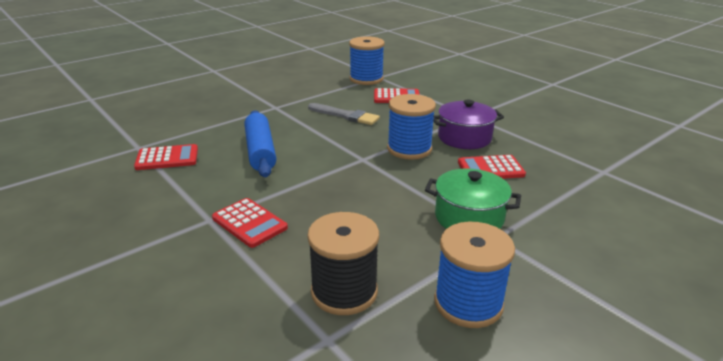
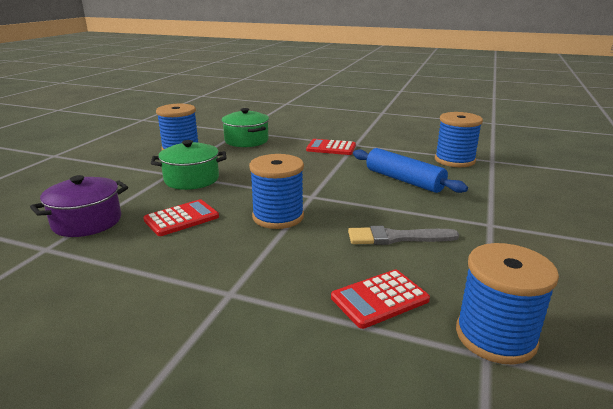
camera: 150 degrees right, 5 degrees down
red calculator [134,144,198,170] -> blue spool [435,112,483,167]
black spool [307,212,379,315] -> green pot [221,108,269,147]
purple pot [433,100,504,149] -> purple pot moved to [30,175,128,237]

